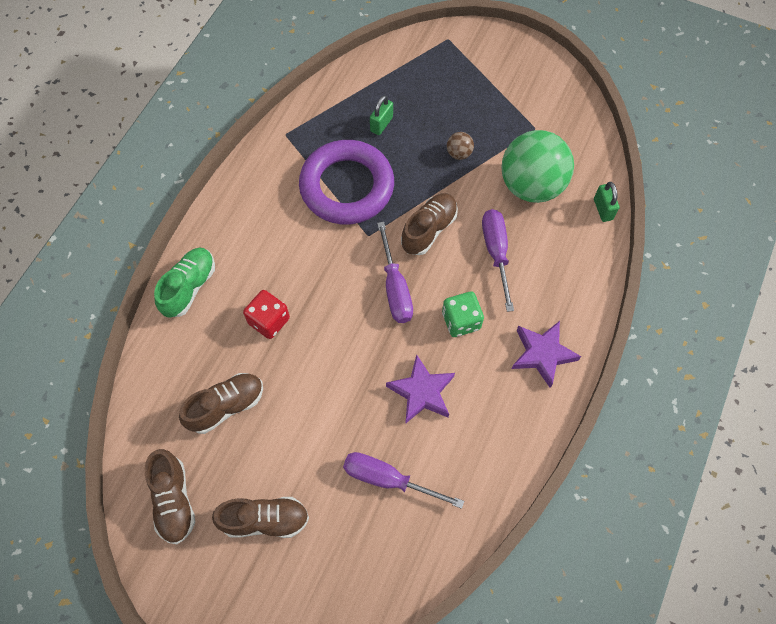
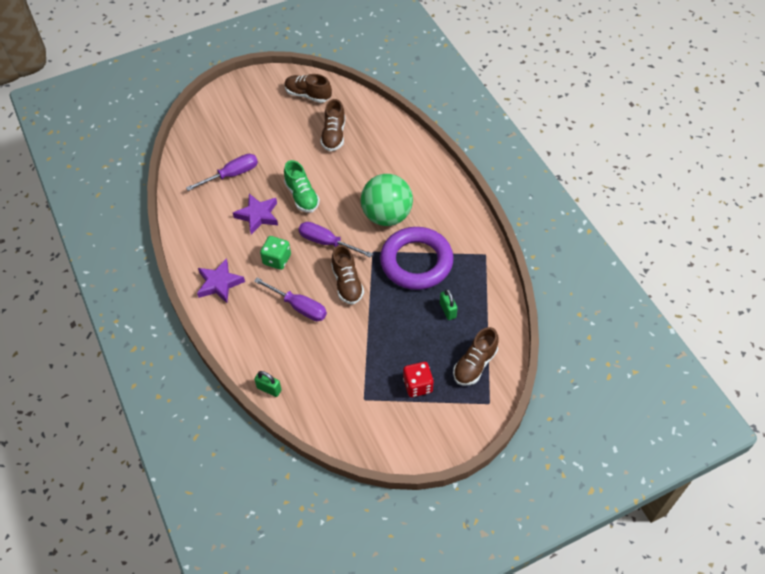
camera: 130 degrees right, 10 degrees down
green shoe [154,248,215,318] -> green shoe moved to [284,160,320,213]
brown shoe [212,497,309,538] -> brown shoe moved to [453,327,499,385]
red dice [243,290,290,339] -> red dice moved to [403,362,434,397]
brown ball [447,132,474,160] -> none
green ball [501,130,574,203] -> green ball moved to [361,174,413,226]

